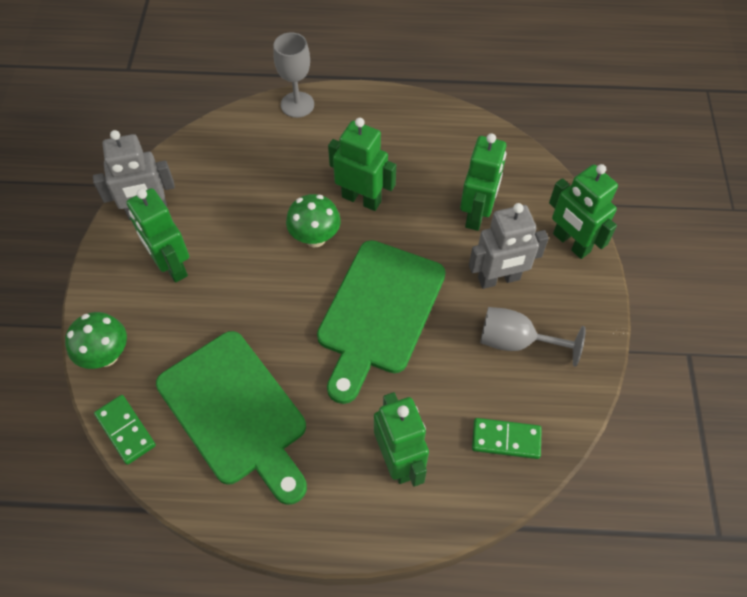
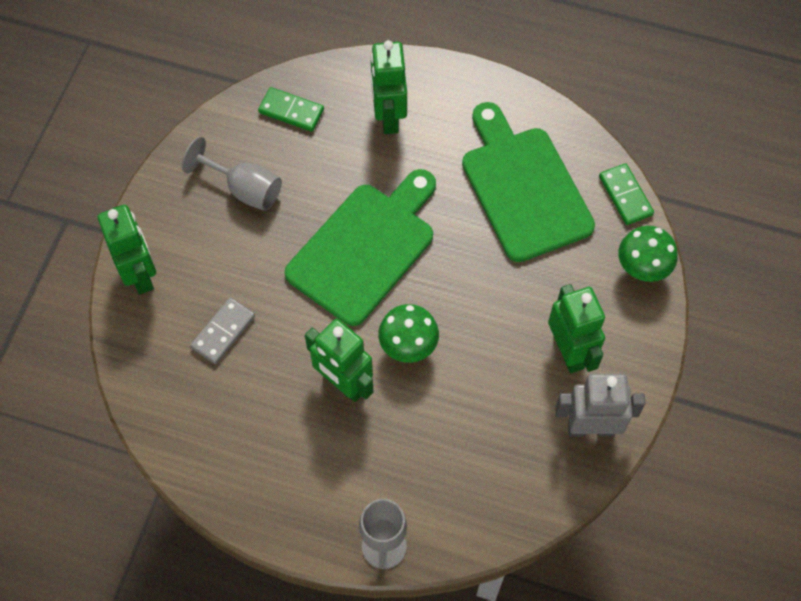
camera: 165 degrees left, 5 degrees up
green robot [460,133,507,231] -> grey domino [190,298,255,364]
grey robot [469,203,549,289] -> none

